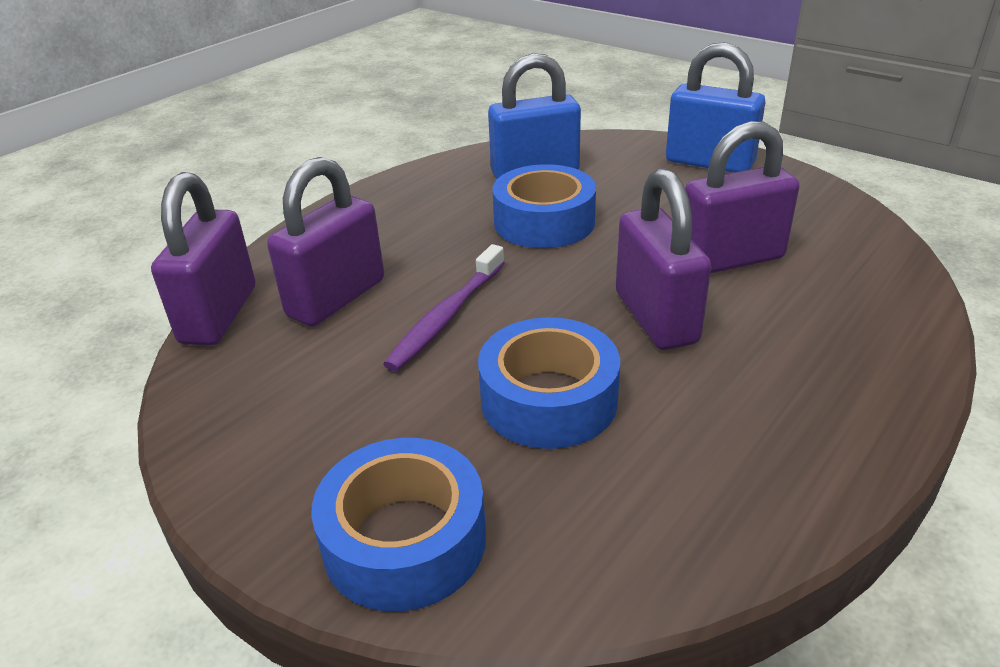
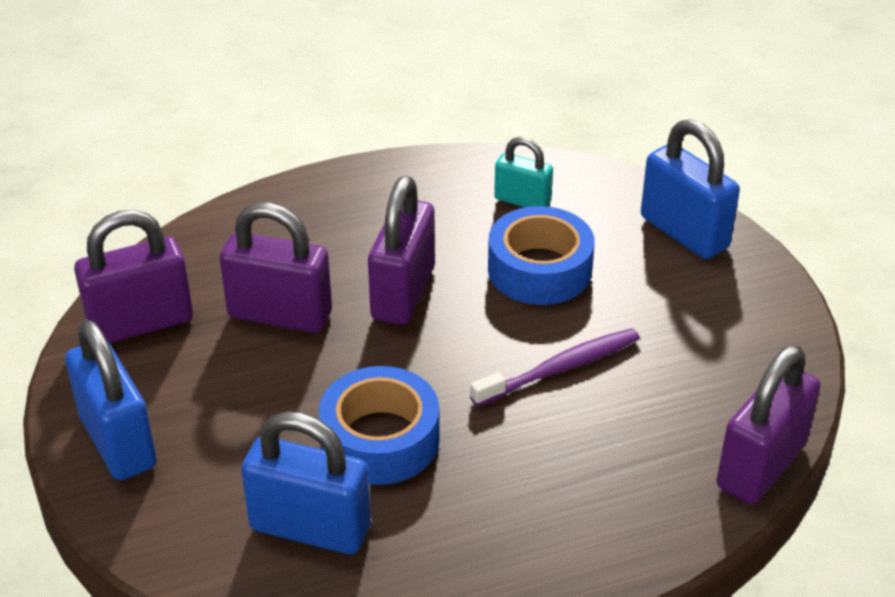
camera: 150 degrees left, 5 degrees up
purple padlock [267,157,384,327] -> purple padlock moved to [74,210,193,343]
blue tape [311,438,486,612] -> blue padlock [641,119,740,259]
none -> turquoise padlock [494,137,553,207]

